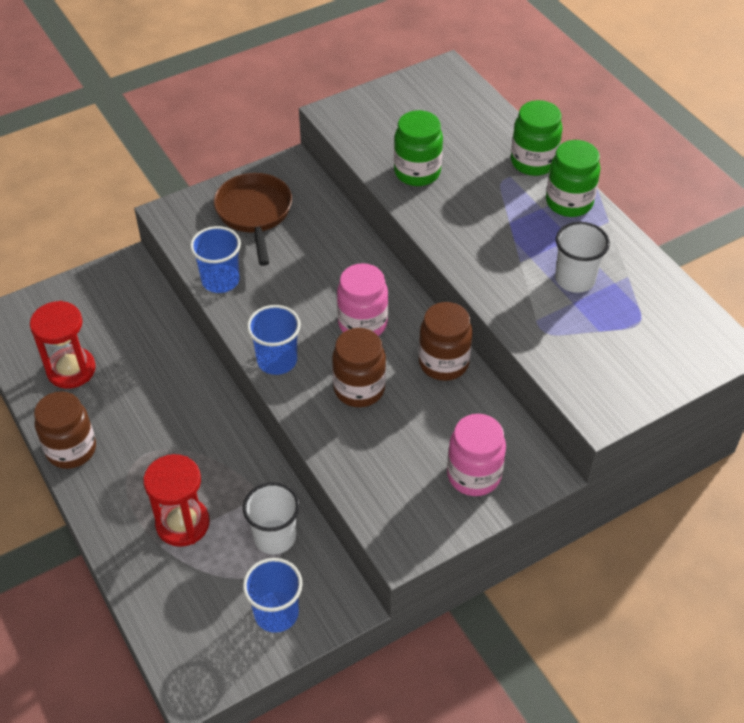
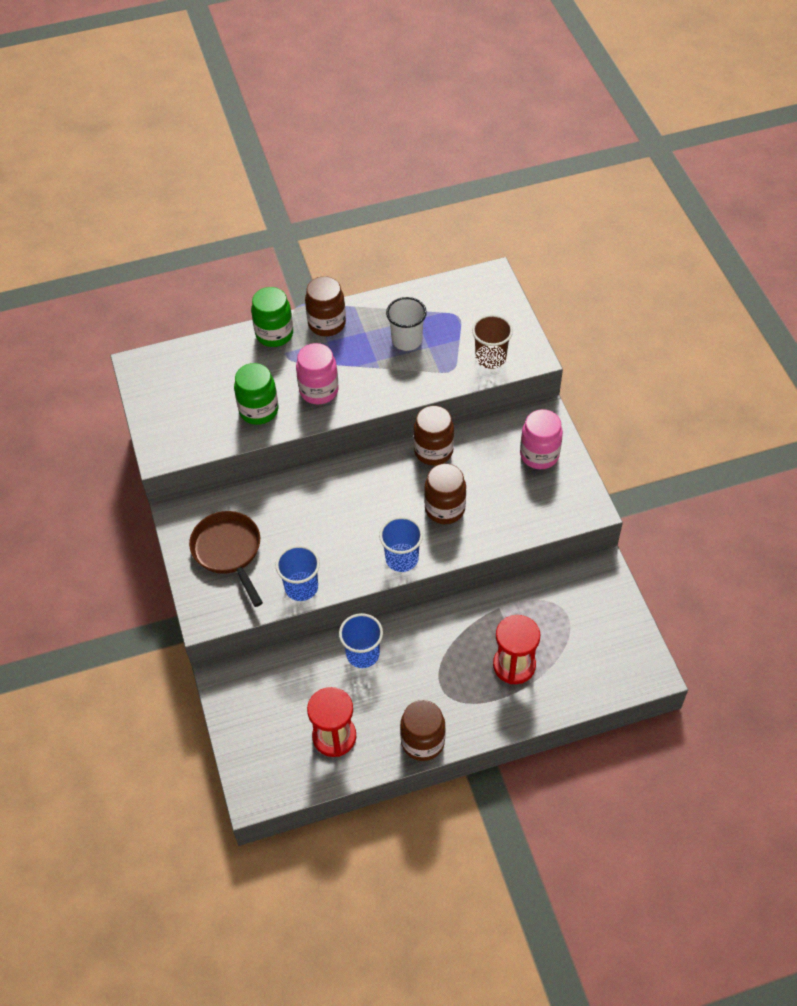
camera: 75 degrees left, 5 degrees up
brown pan [214,173,292,266] -> brown pan turned 60 degrees clockwise [189,511,263,607]
white cup [243,482,300,554] -> none
blue cup [243,558,303,633] -> blue cup moved to [339,613,383,668]
pink jar [337,263,388,336] -> pink jar moved to [296,343,339,405]
green jar [546,140,600,217] -> brown jar [305,276,346,336]
none -> brown cup [472,315,513,369]

